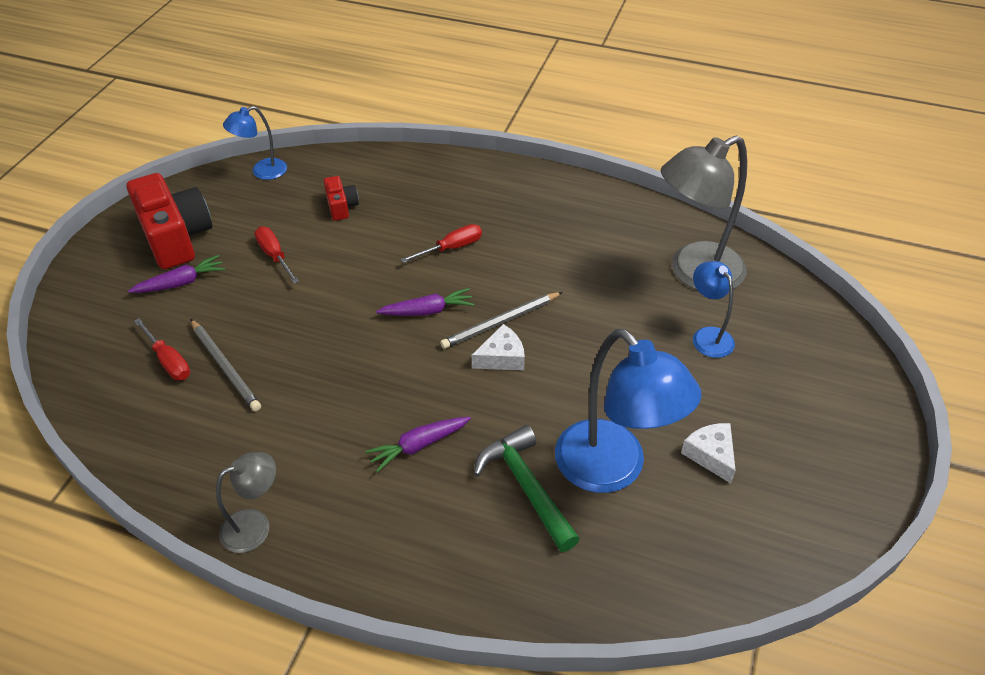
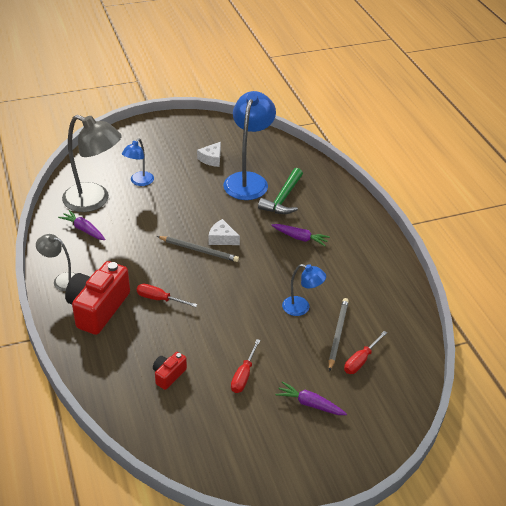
camera: 130 degrees left, 5 degrees down
red camera [127,173,212,269] -> red camera moved to [65,261,130,335]
red screwdriver [134,318,190,380] -> red screwdriver turned 150 degrees counterclockwise [344,331,387,374]
grey lamp [216,452,276,553] -> grey lamp moved to [36,234,76,291]
blue lamp [223,106,287,180] -> blue lamp moved to [282,264,326,316]
purple carrot [376,288,474,316] -> purple carrot moved to [58,210,106,240]

